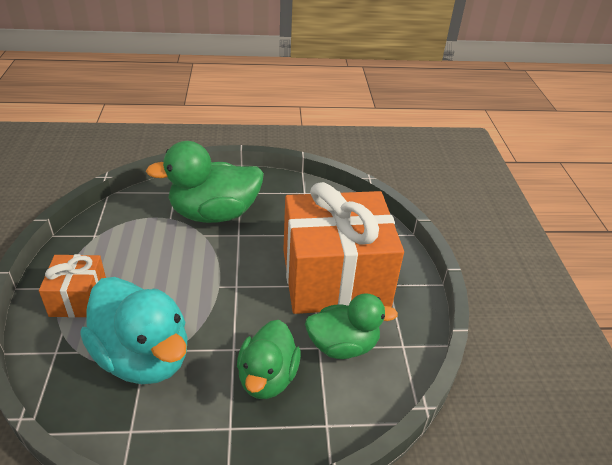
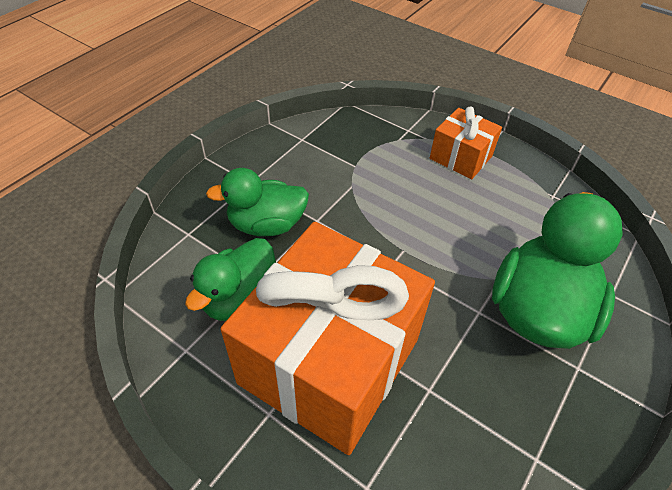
camera: 130 degrees right, 10 degrees up
turquoise duck [80,277,187,384] -> none
green duck [237,320,301,399] -> green duck turned 60 degrees counterclockwise [206,168,309,236]

